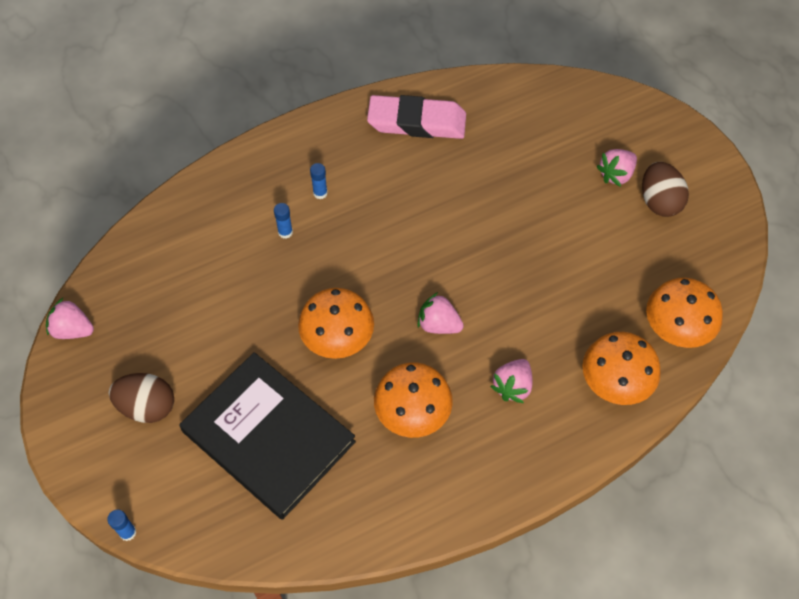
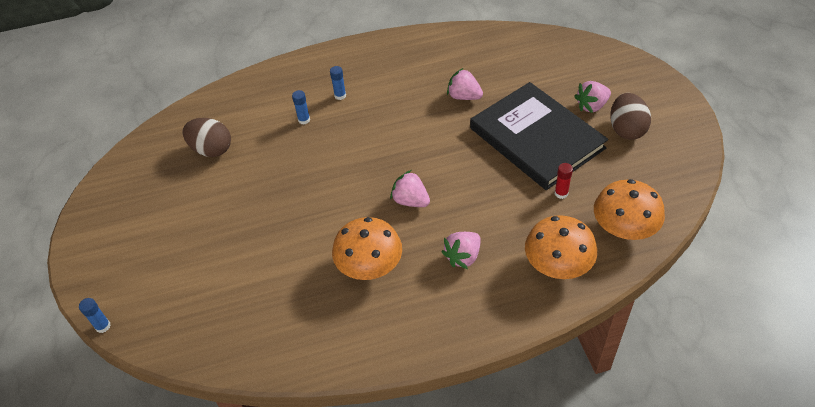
camera: 15 degrees right, 10 degrees down
pink strawberry [46,298,94,339] -> pink strawberry moved to [447,68,483,100]
brown egg [109,373,174,423] -> brown egg moved to [182,118,231,157]
black book [179,352,356,520] -> black book moved to [470,82,608,190]
orange mushroom [298,288,374,359] -> none
pink eraser [367,95,466,139] -> none
none -> red glue stick [555,163,573,199]

